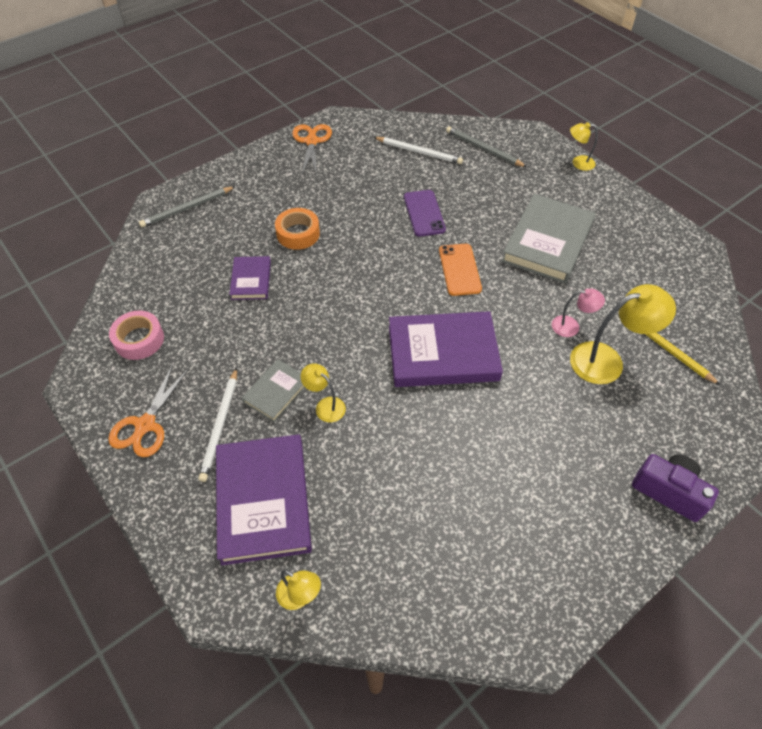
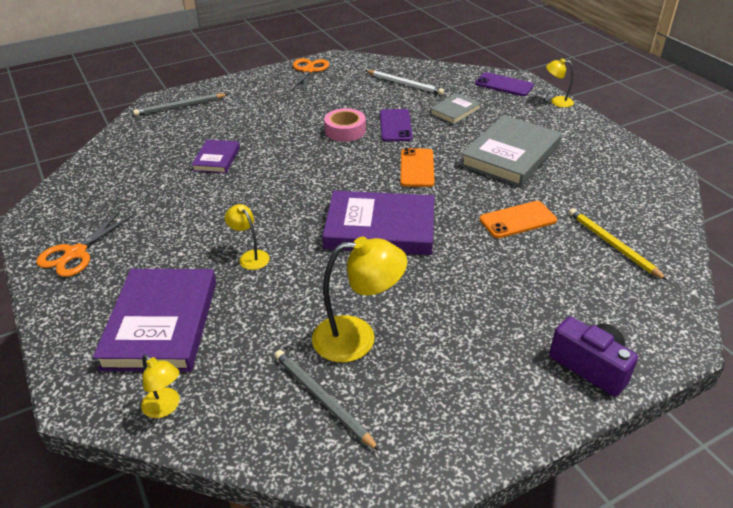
camera: 10 degrees right, 15 degrees down
pink tape [109,311,164,360] -> pink tape moved to [324,108,366,142]
white pencil [198,367,237,482] -> none
grey book [242,359,305,422] -> grey book moved to [430,93,481,125]
orange tape [275,208,320,250] -> none
grey pencil [446,126,527,167] -> grey pencil moved to [275,350,380,451]
pink lamp [552,288,605,337] -> orange phone [479,201,557,238]
yellow lamp [570,284,676,384] -> yellow lamp moved to [312,237,407,362]
none -> purple phone [475,72,534,96]

